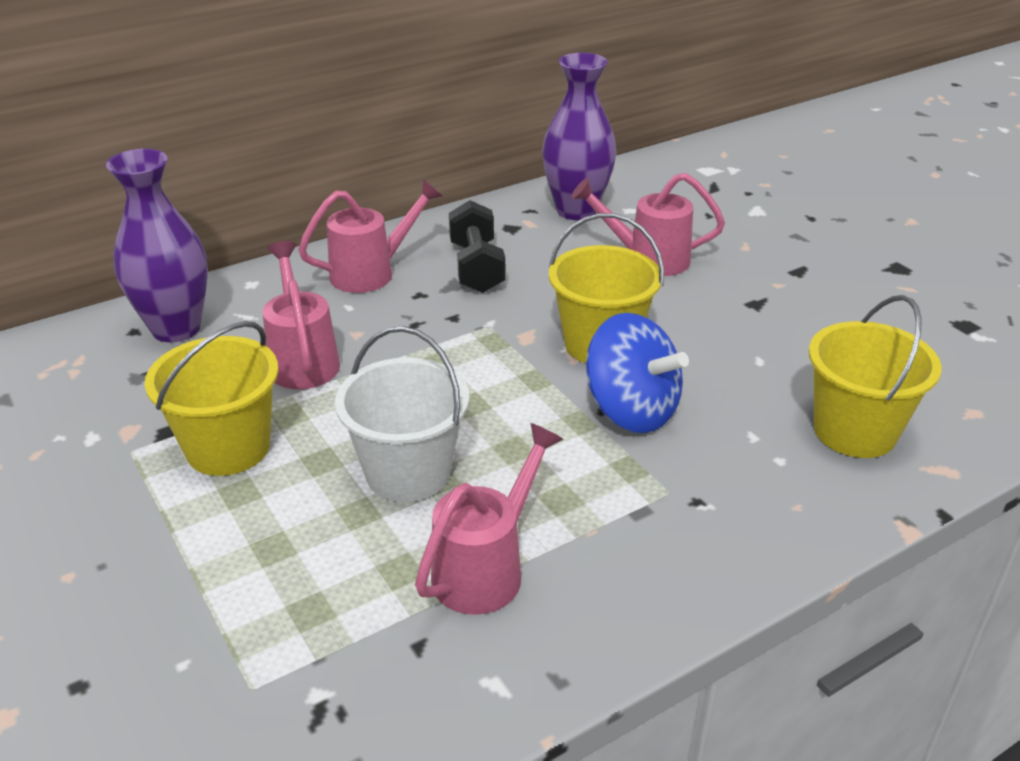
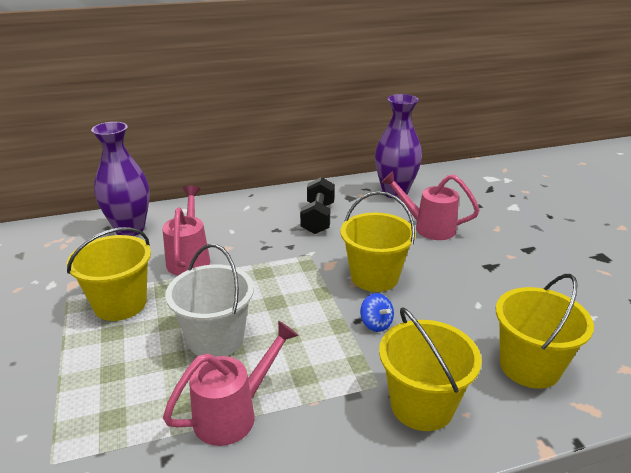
camera: 15 degrees right, 5 degrees down
pink watering can [298,179,442,293] -> none
blue spinning top [586,313,689,433] -> blue spinning top [360,293,394,332], size x0.47
none -> yellow bucket [379,307,482,431]

